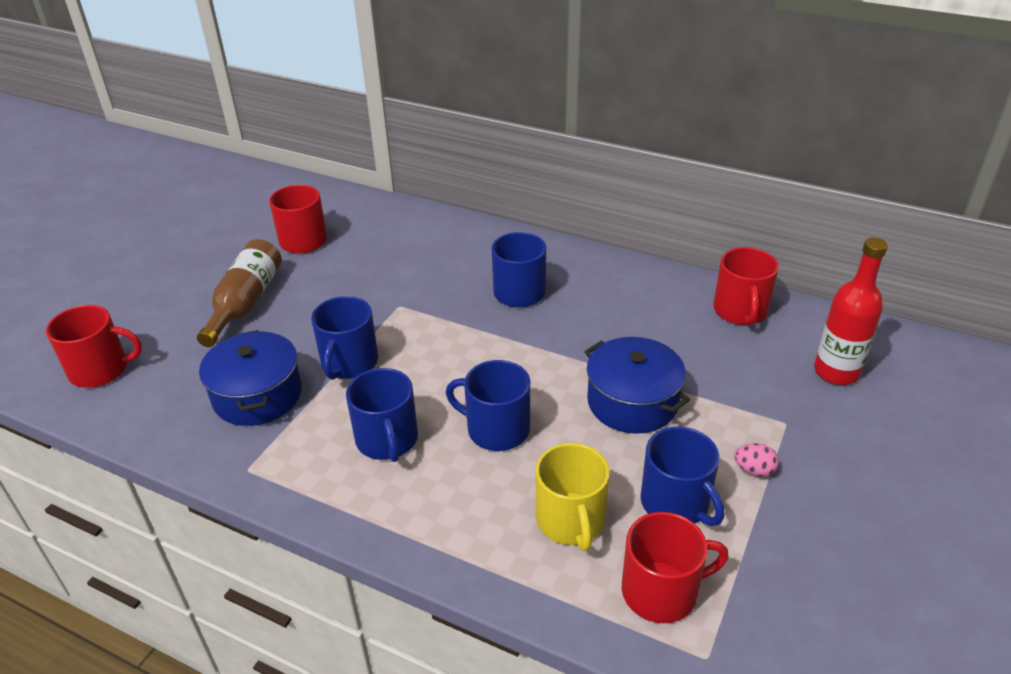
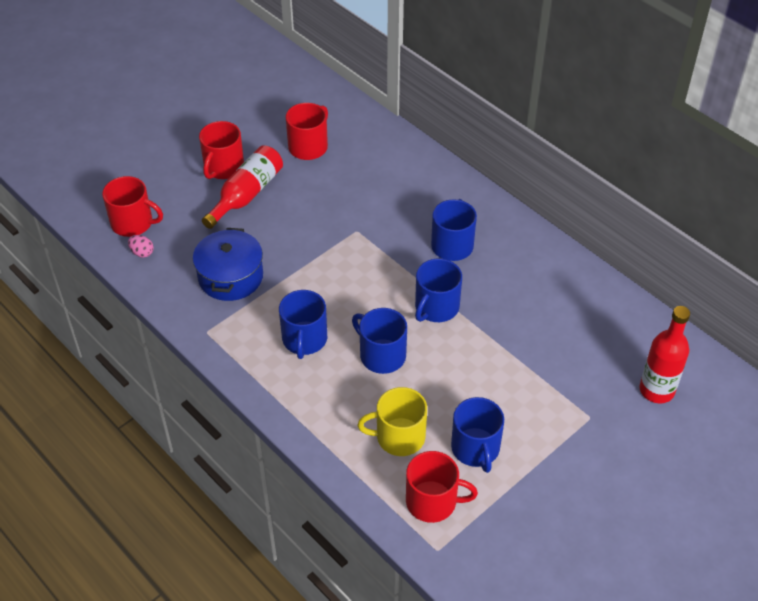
camera: 20 degrees right, 10 degrees up
brown bottle [197,239,282,347] -> red bottle [202,145,283,229]
blue mug [311,296,378,380] -> blue mug moved to [415,259,462,322]
yellow mug [536,443,610,551] -> yellow mug turned 75 degrees clockwise [357,387,427,456]
blue pot [585,337,690,434] -> none
red mug [713,247,779,325] -> red mug moved to [199,121,244,179]
pink egg [734,443,779,477] -> pink egg moved to [128,235,154,258]

